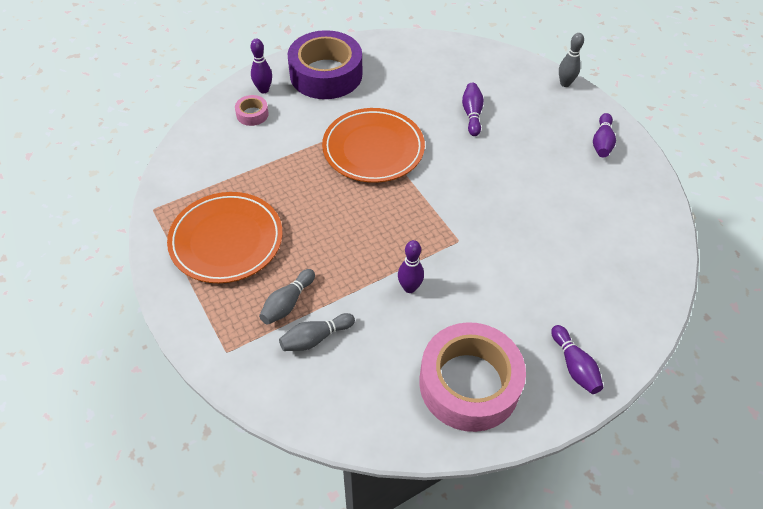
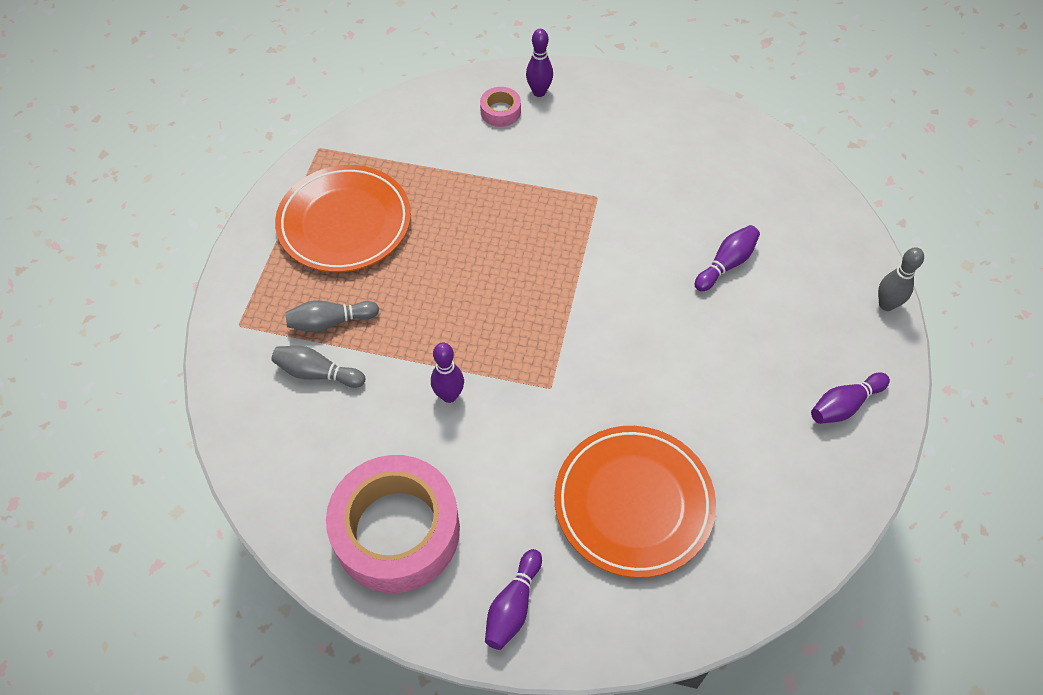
camera: 45 degrees right, 5 degrees up
purple tape [288,30,362,99] -> none
orange plate [322,108,425,183] -> orange plate moved to [554,426,716,578]

